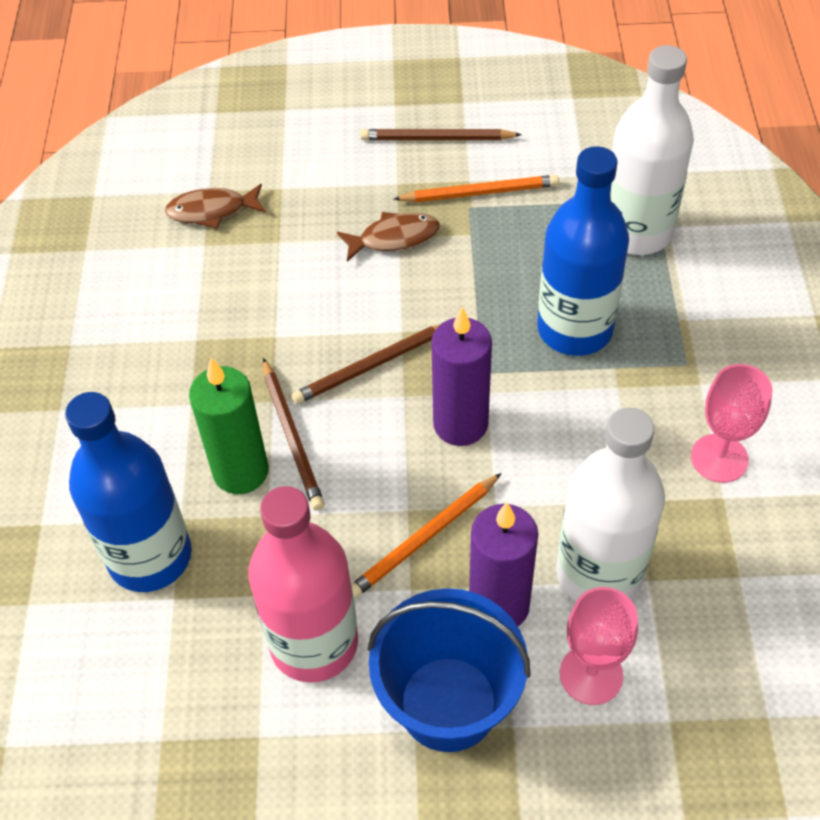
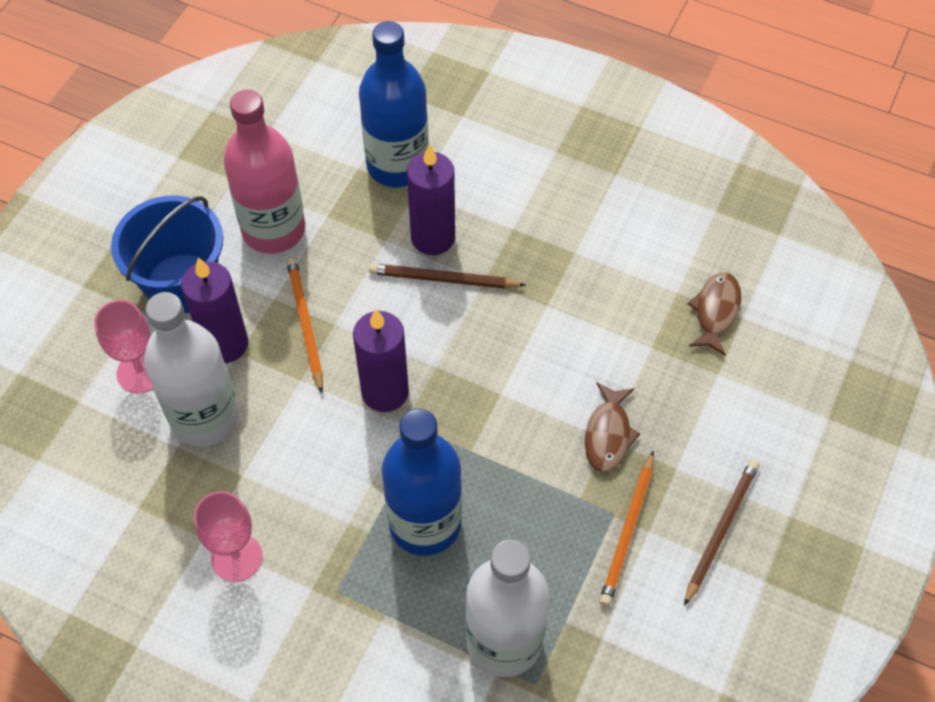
camera: 115 degrees right, 5 degrees up
green candle [189,358,269,494] -> purple candle [407,144,455,255]
brown pencil [291,324,441,404] -> none

